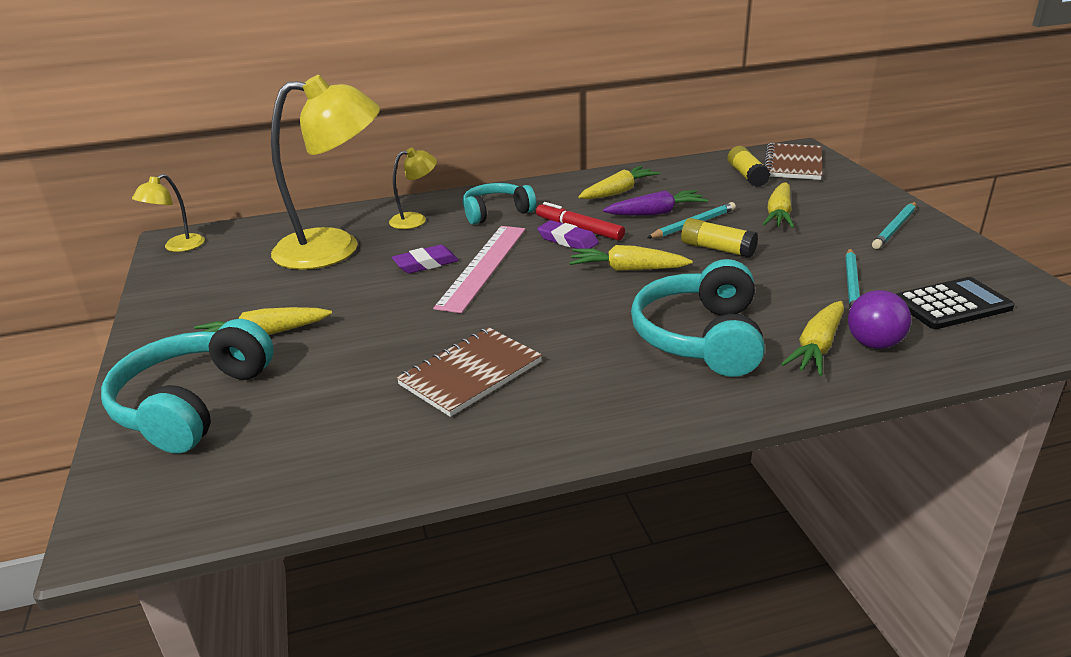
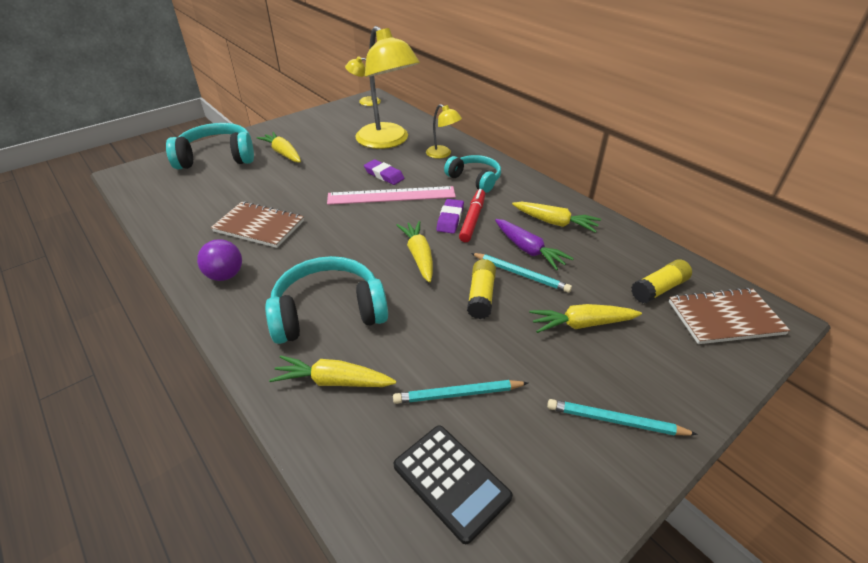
camera: 65 degrees right, 10 degrees up
purple ball [848,290,911,349] -> purple ball moved to [197,239,242,281]

